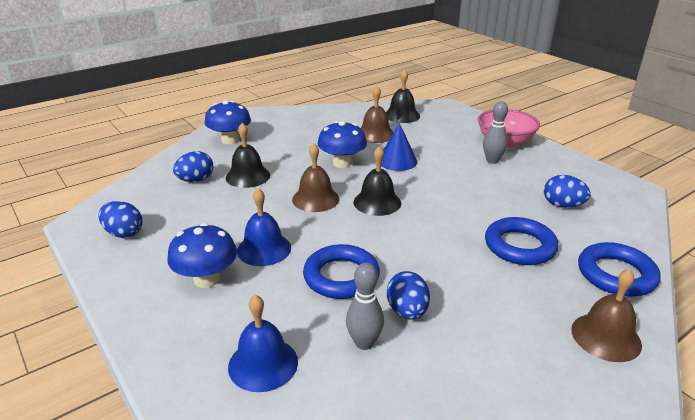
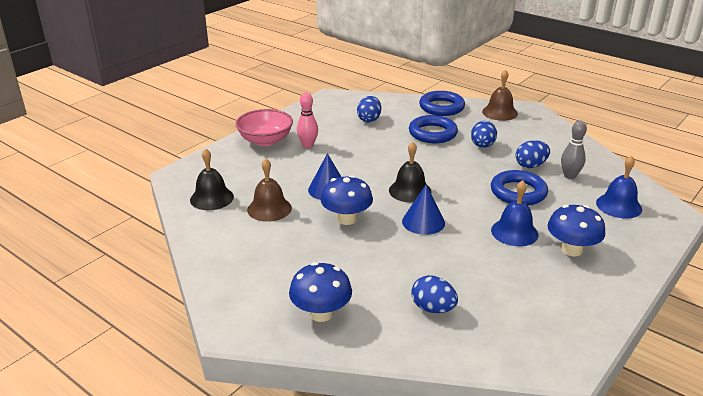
camera: 105 degrees left, 0 degrees up
blue egg [98,201,142,238] -> blue egg moved to [471,121,497,148]
black bell [226,123,270,188] -> none
brown bell [292,143,340,212] -> blue cone [402,185,445,235]
grey bowling pin [483,101,508,164] -> pink bowling pin [297,93,318,148]

